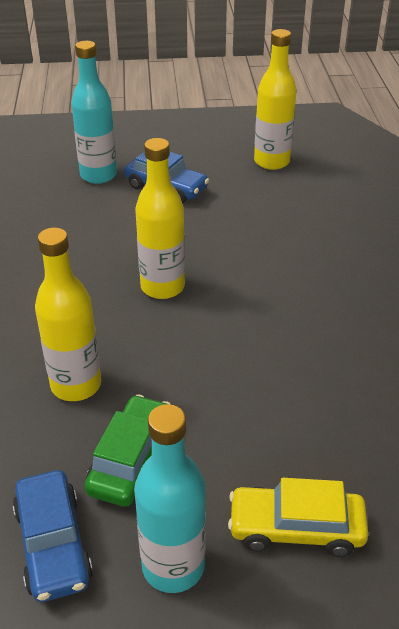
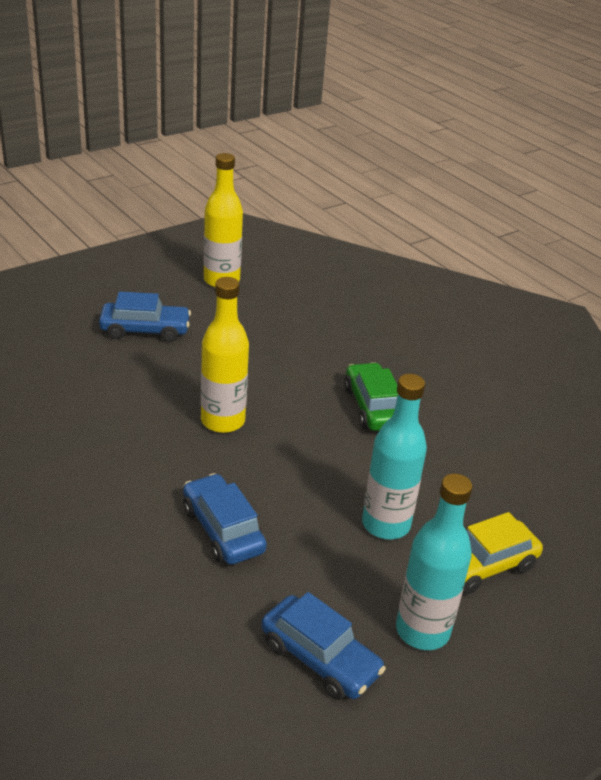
camera: 35 degrees left, 5 degrees down
yellow bottle [35,227,101,401] -> blue car [183,473,267,565]
turquoise bottle [71,41,117,184] -> turquoise bottle moved to [362,374,427,539]
green car [84,394,171,507] -> green car moved to [344,362,398,431]

